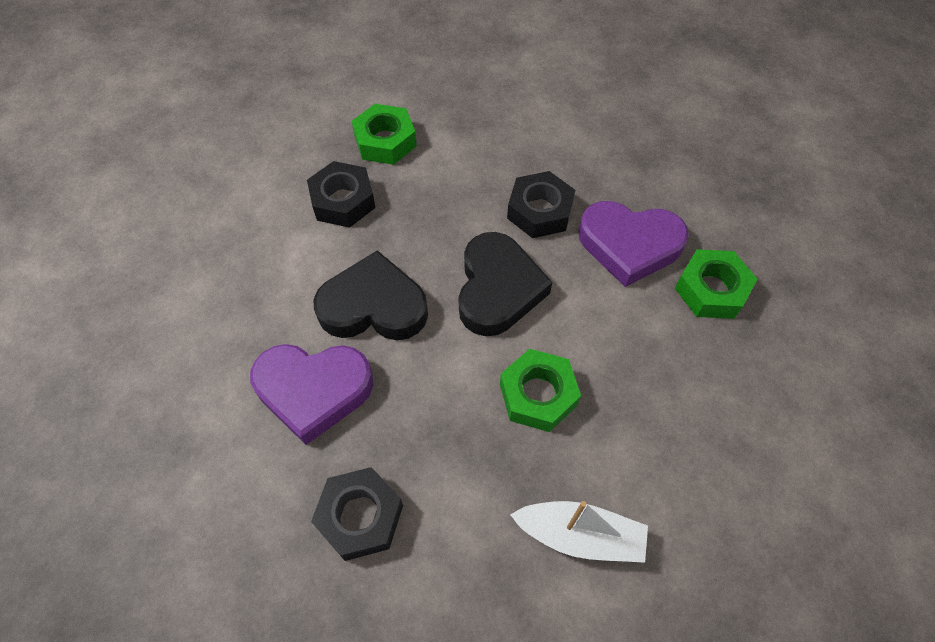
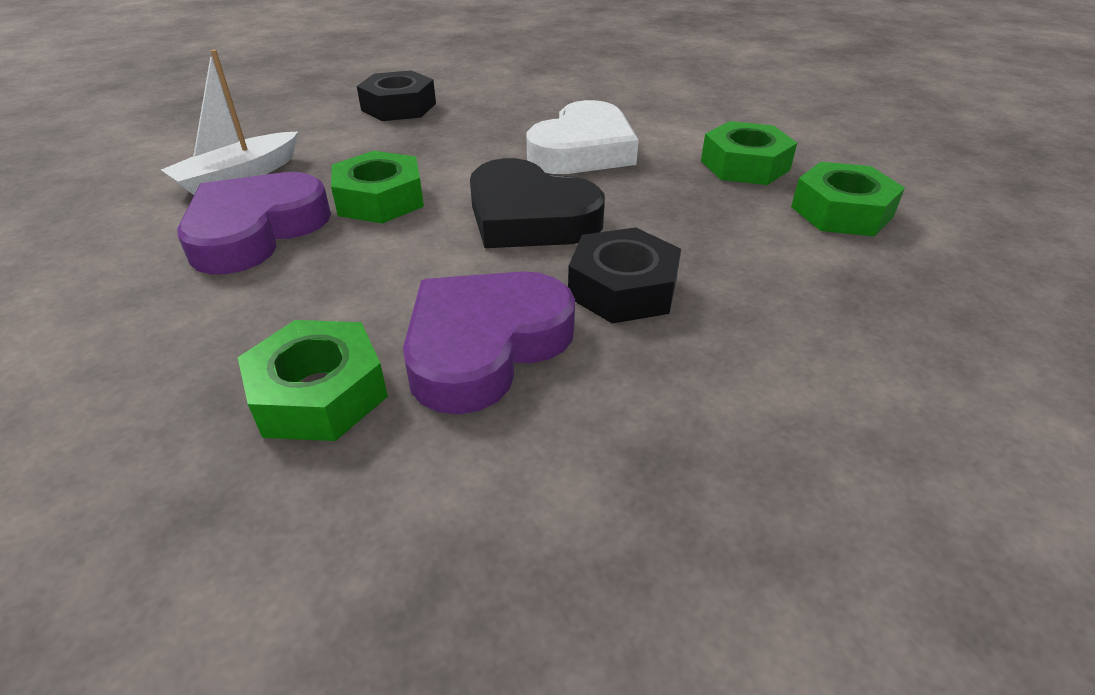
camera: 120 degrees right, 20 degrees down
purple heart [250,344,374,445] -> purple heart moved to [177,172,331,274]
black nut [307,161,376,228] -> green nut [701,121,797,185]
black heart [314,250,428,340] -> white heart [526,100,639,174]

